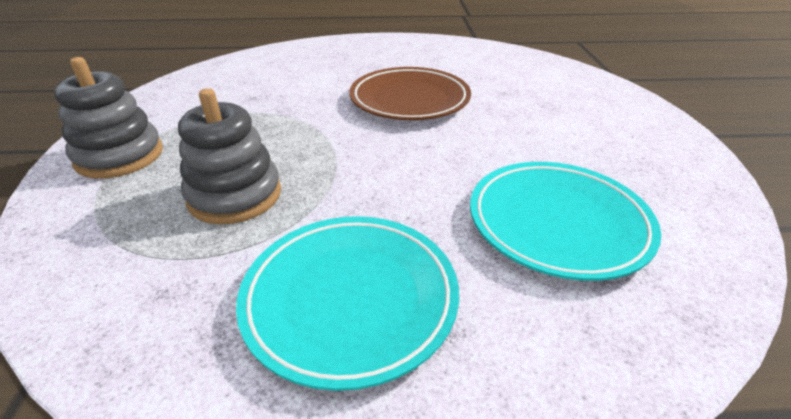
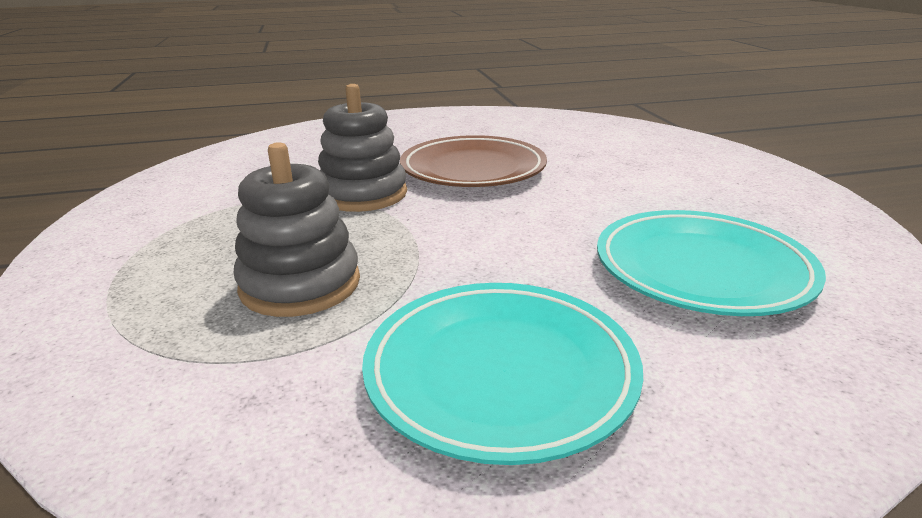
camera: 10 degrees left, 10 degrees down
grey stacking toy [54,57,163,179] -> grey stacking toy moved to [318,84,407,212]

